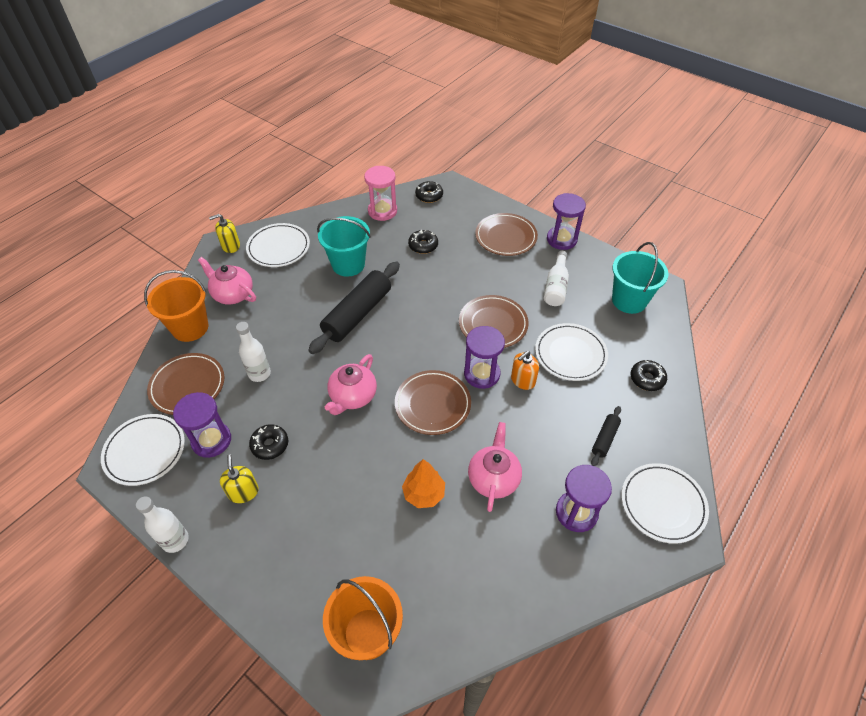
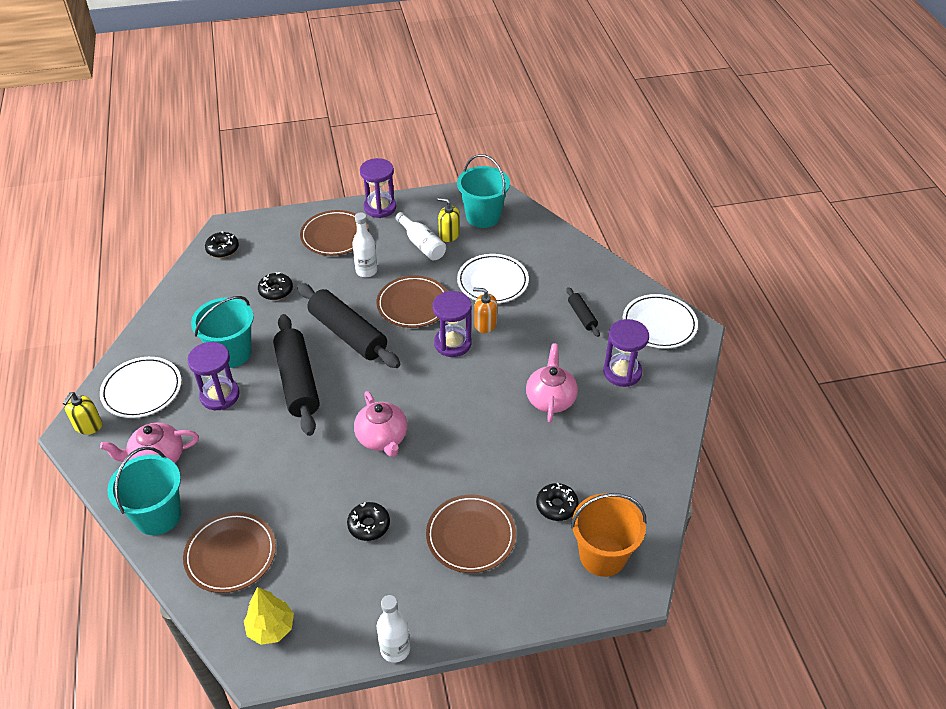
camera: 50 degrees left, 5 degrees down
white plate [101,414,185,486] -> yellow tree [244,587,294,645]
orange bucket [144,270,208,342] -> turquoise bucket [107,447,181,535]
purple hourglass [173,392,231,458] -> purple hourglass moved to [187,342,240,410]
yellow soap dispenser [220,454,259,503] -> yellow soap dispenser moved to [437,198,460,242]
white bottle [236,322,271,382] -> white bottle moved to [352,212,377,277]
pink hourglass [364,166,397,221] -> none
brown plate [395,370,471,435] -> brown plate moved to [426,495,516,573]
orange tree [402,459,445,508] -> none
pink teapot [468,422,522,512] -> pink teapot turned 45 degrees clockwise [526,344,578,423]
orange soap dispenser [511,351,539,390] -> orange soap dispenser turned 105 degrees clockwise [473,288,497,333]
black donut [631,360,667,391] -> black donut moved to [536,483,579,521]
none -> black rolling pin [297,283,400,368]

